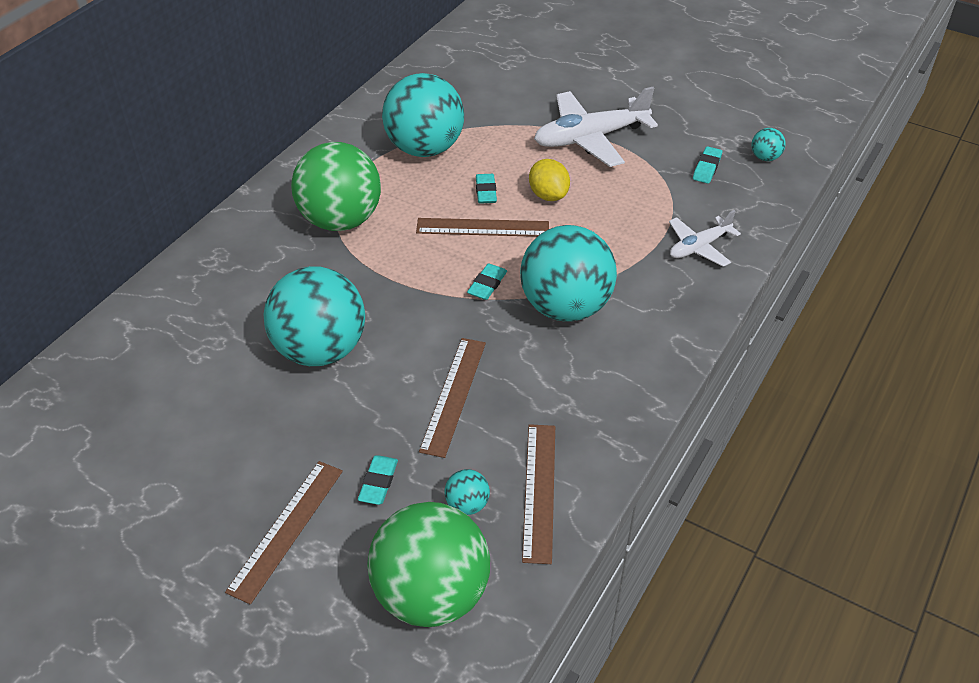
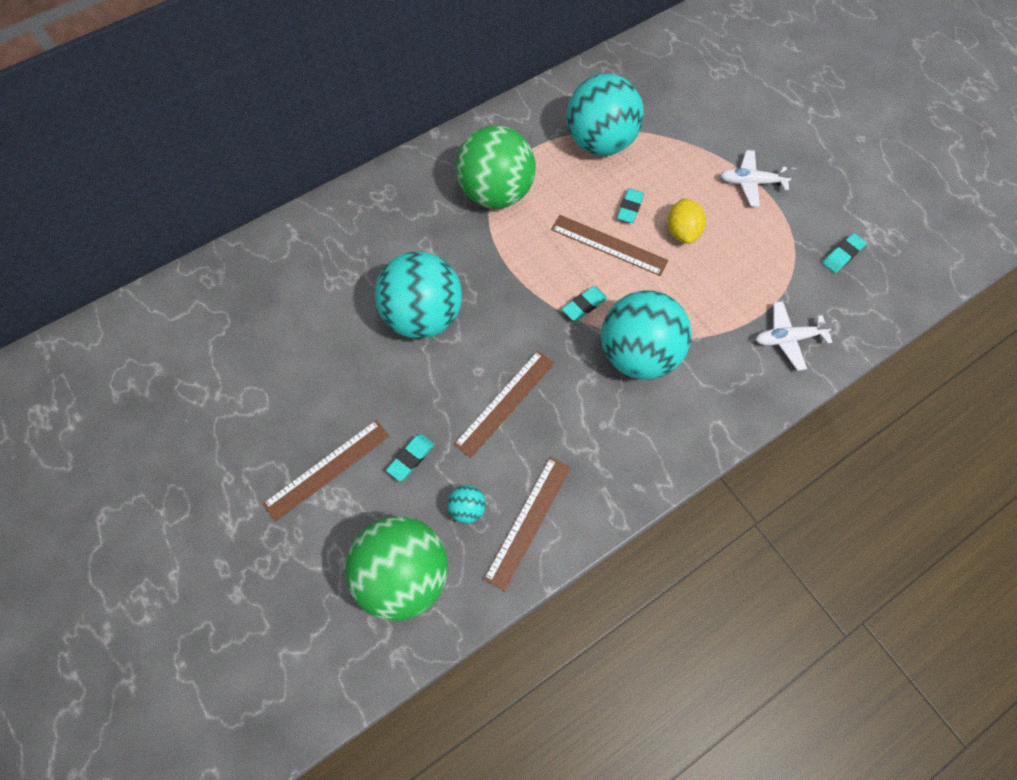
camera: 25 degrees right, 20 degrees up
white plane [534,87,658,167] -> white plane [720,150,796,207], size x0.57
turquoise ball [751,128,786,161] -> none

